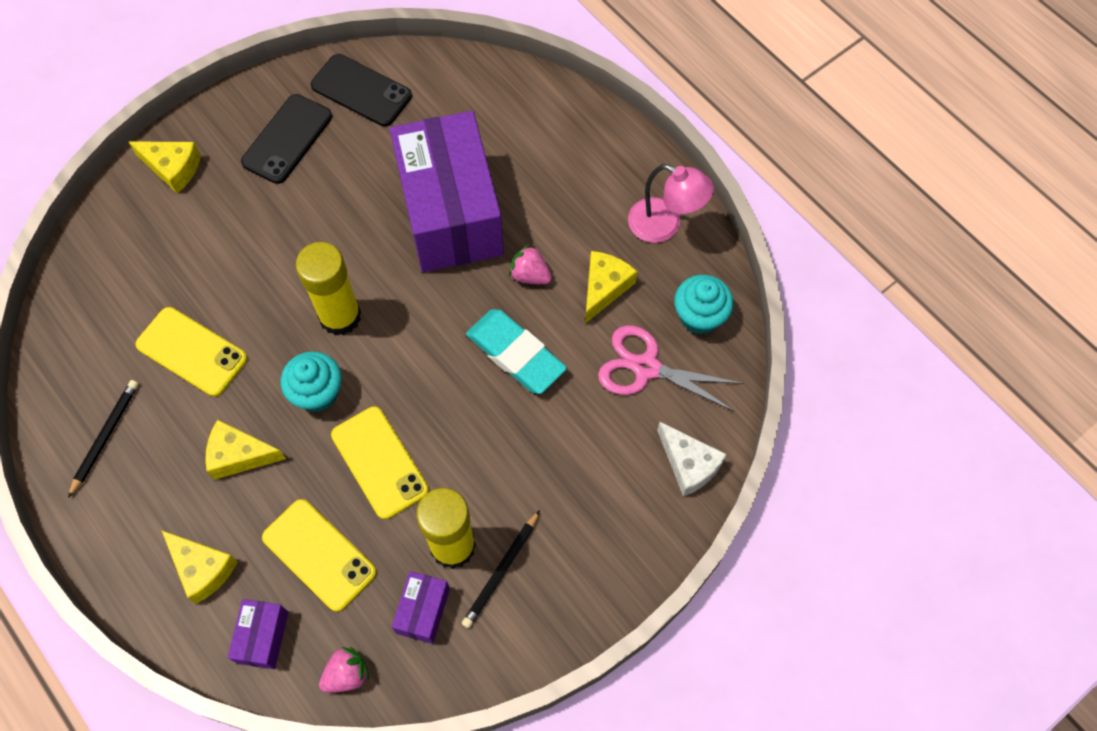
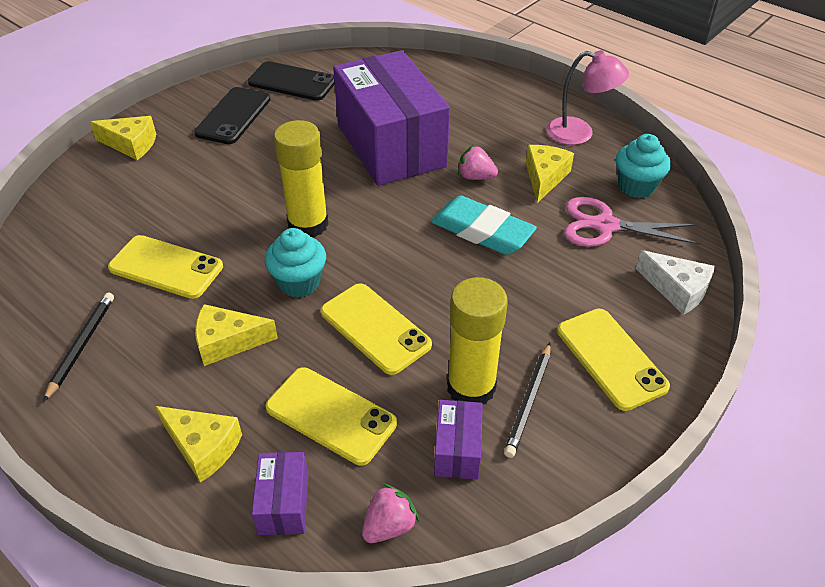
camera: 10 degrees left, 20 degrees down
none -> yellow phone [557,308,670,411]

